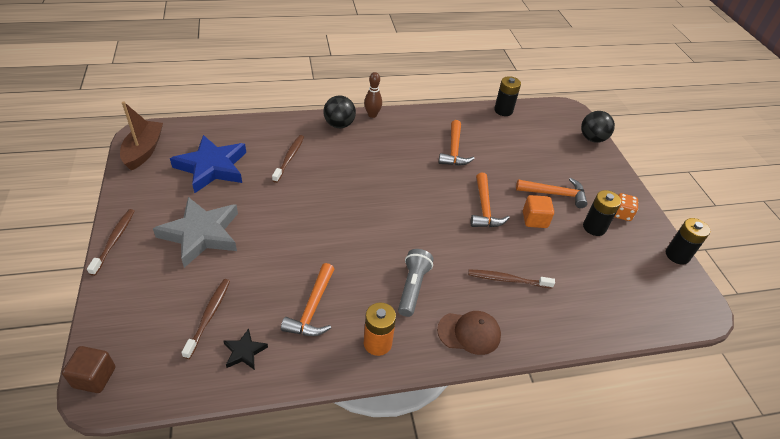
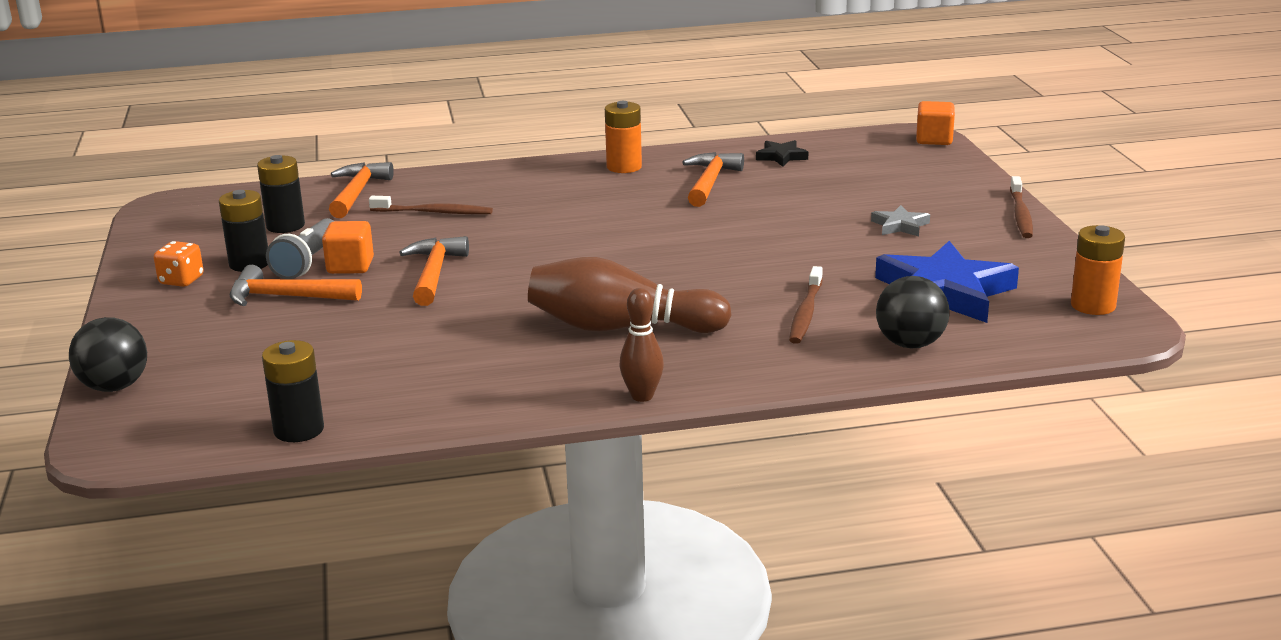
camera: 175 degrees left, 20 degrees down
brown cube [62,346,115,393] -> orange cube [916,101,955,145]
brown boat [120,102,163,171] -> orange battery [1071,225,1125,315]
grey star [153,197,238,268] -> grey star [871,205,930,236], size x0.45
brown toothbrush [181,279,230,359] -> none
black ball [323,96,356,128] -> black ball moved to [876,276,950,349]
grey flashlight [398,249,434,317] -> grey flashlight moved to [266,218,334,279]
brown cap [437,311,501,355] -> none
orange hammer [438,120,475,166] -> orange hammer moved to [329,162,394,218]
black battery [666,218,710,265] -> black battery moved to [257,155,305,233]
none -> brown bowling pin [528,257,732,333]

